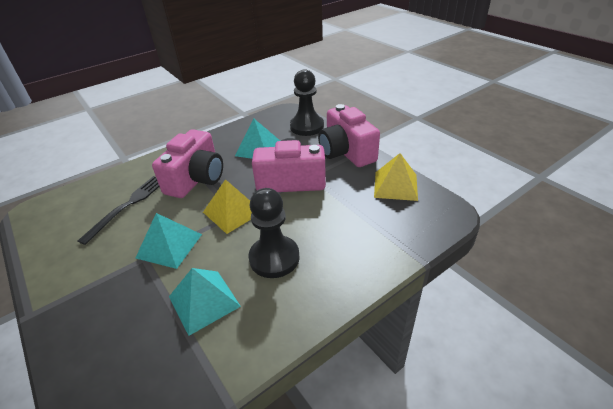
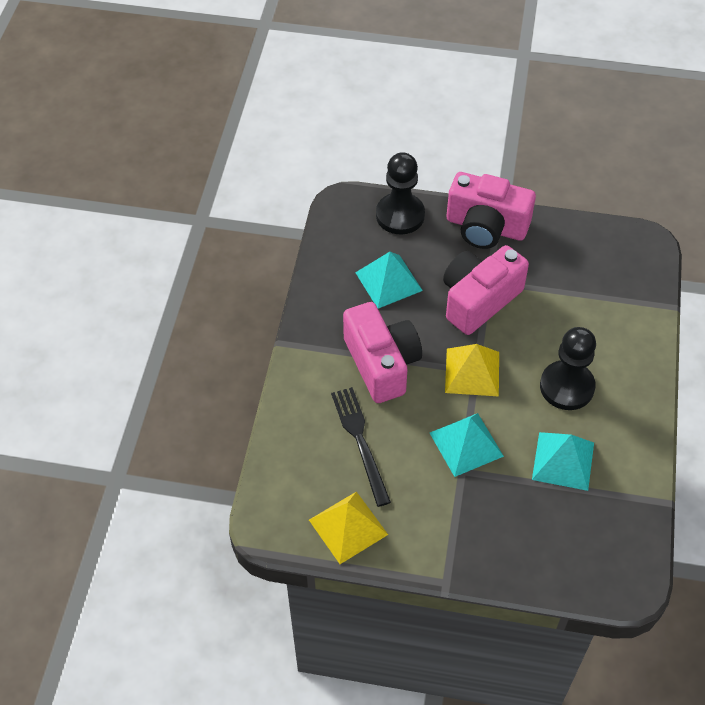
camera: 45 degrees left, 15 degrees up
yellow pyramid [374,153,418,201] -> yellow pyramid moved to [309,492,388,564]

